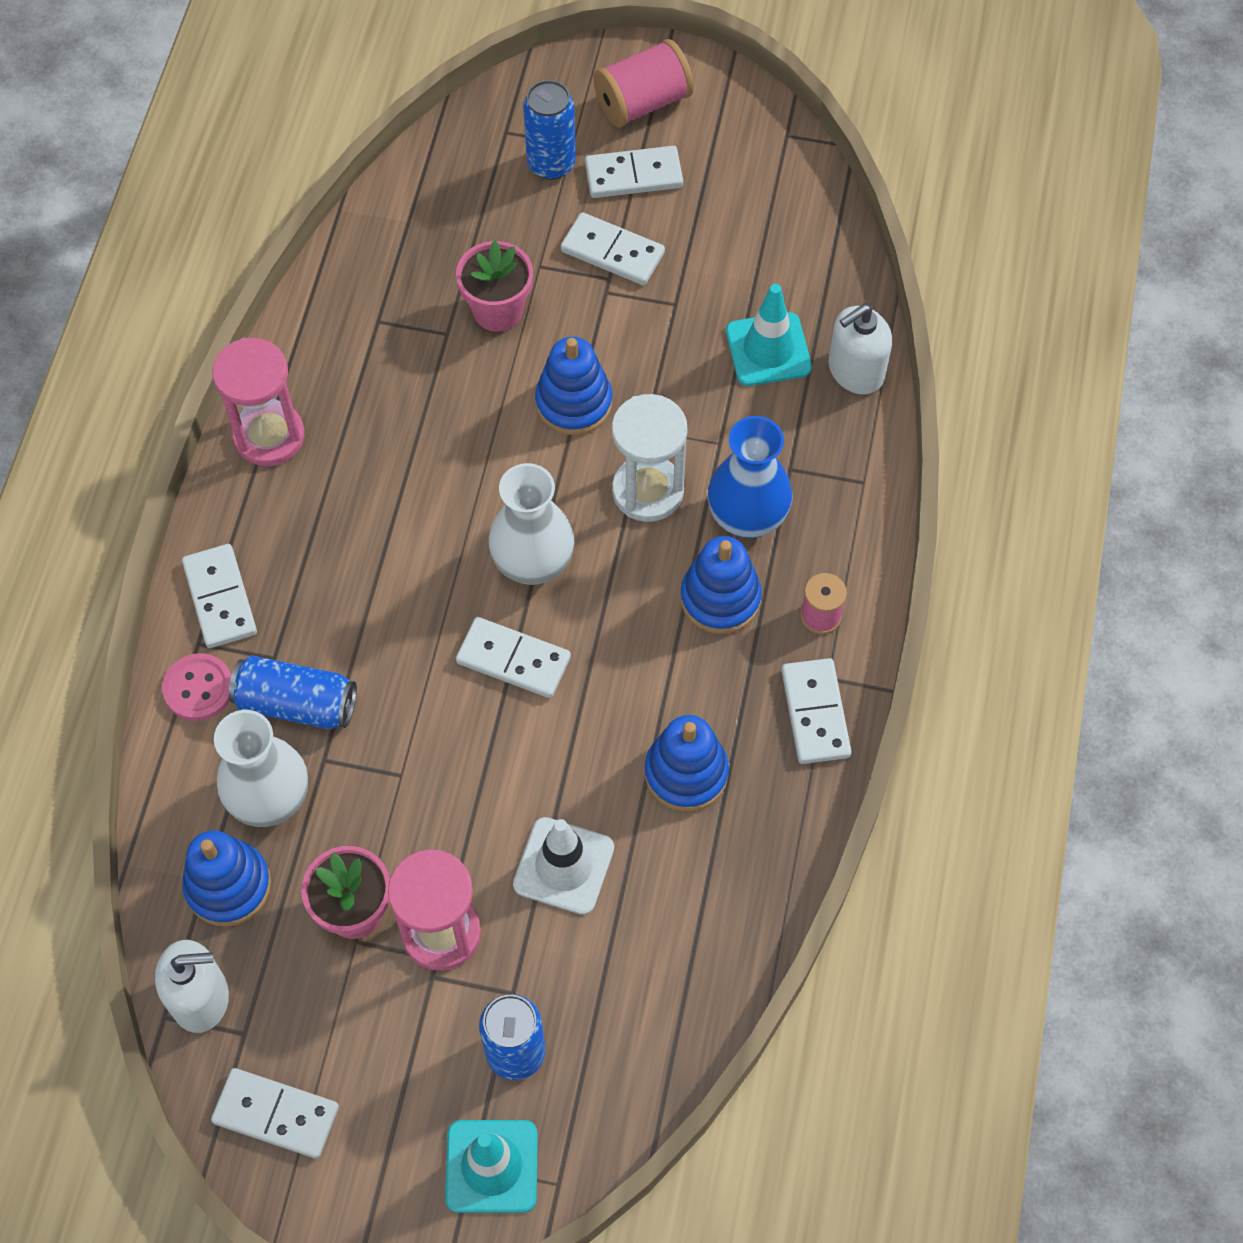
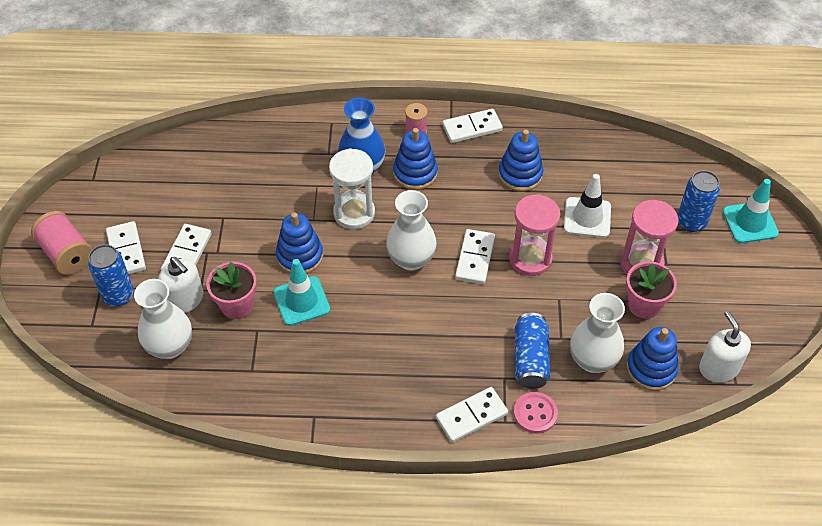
camera: 100 degrees left, 10 degrees down
white domino [211,1068,339,1159] -> none
pink hourglass [212,338,305,466] -> pink hourglass moved to [509,194,560,276]
turquoise traffic cone [726,284,812,386] -> turquoise traffic cone moved to [273,259,330,326]
white soap dispenser [829,304,892,394] -> white soap dispenser moved to [158,257,203,313]
none -> white vase [134,279,192,359]

